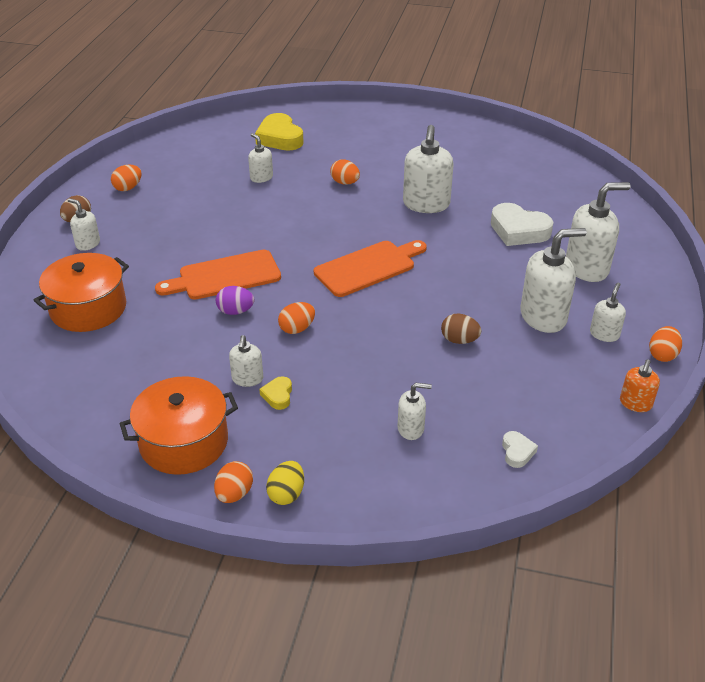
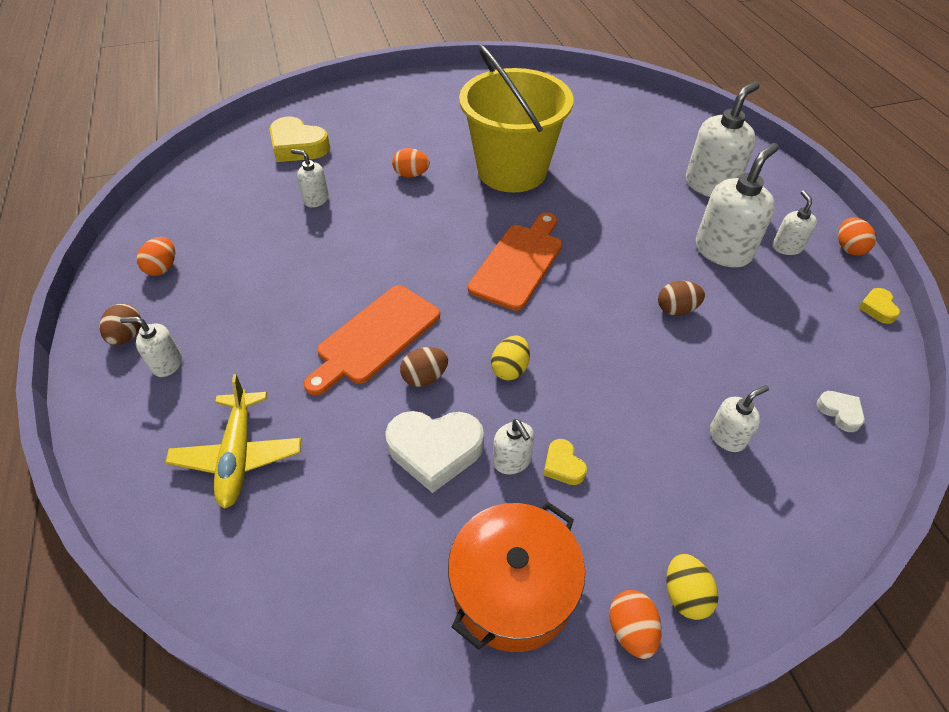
camera: 30 degrees left, 10 degrees up
orange pot [34,253,129,332] -> yellow plane [165,374,301,509]
purple egg [216,286,254,315] -> brown egg [400,347,448,387]
orange egg [278,302,315,334] -> yellow egg [491,335,530,381]
white soap dispenser [403,125,454,213] -> yellow bucket [459,44,573,193]
white heart [491,203,554,246] -> white heart moved to [385,411,484,493]
orange soap dispenser [620,359,660,412] -> yellow heart [858,288,900,324]

